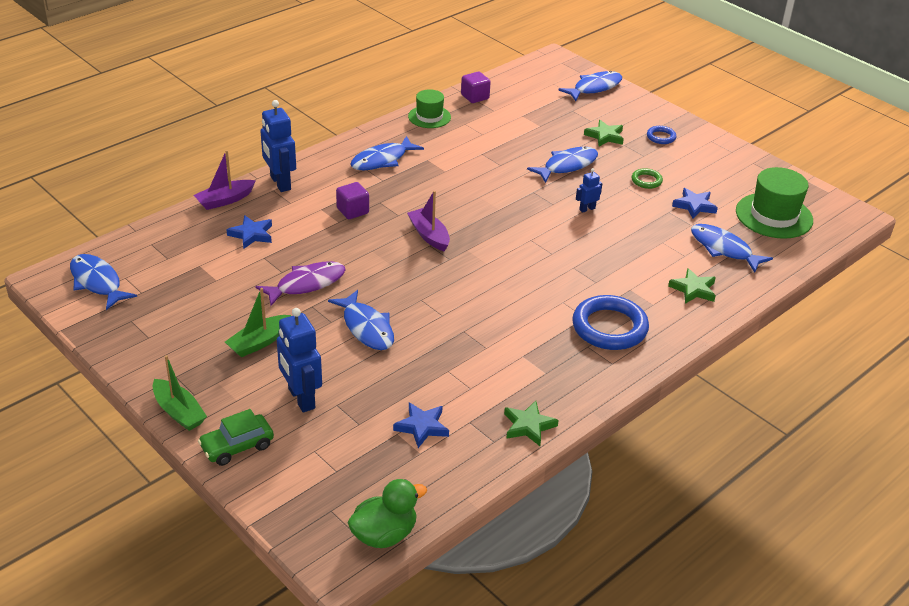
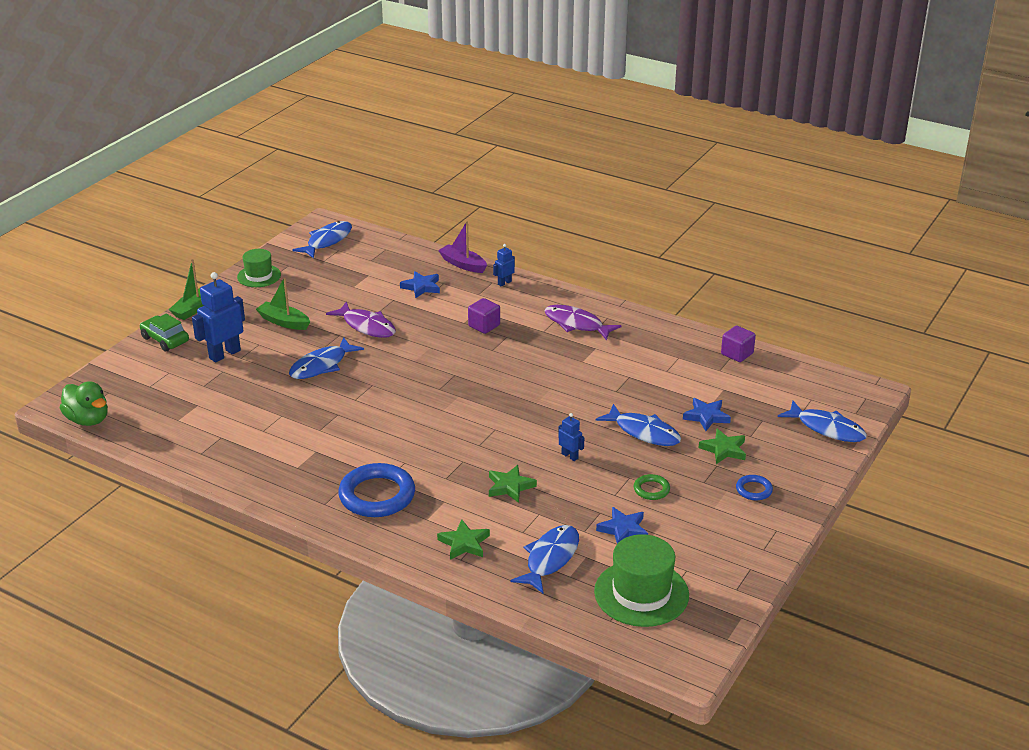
camera: 75 degrees right, 5 degrees down
blue robot [260,100,296,192] -> blue robot [493,244,515,286], size x0.51
blue fish [350,136,424,170] -> purple fish [544,305,621,340]
blue star [393,402,449,448] -> blue star moved to [683,398,731,431]
purple boat [407,191,450,251] -> none
green hat [408,89,451,128] -> green hat moved to [237,249,281,287]
green star [504,401,559,446] -> green star moved to [489,465,537,503]

